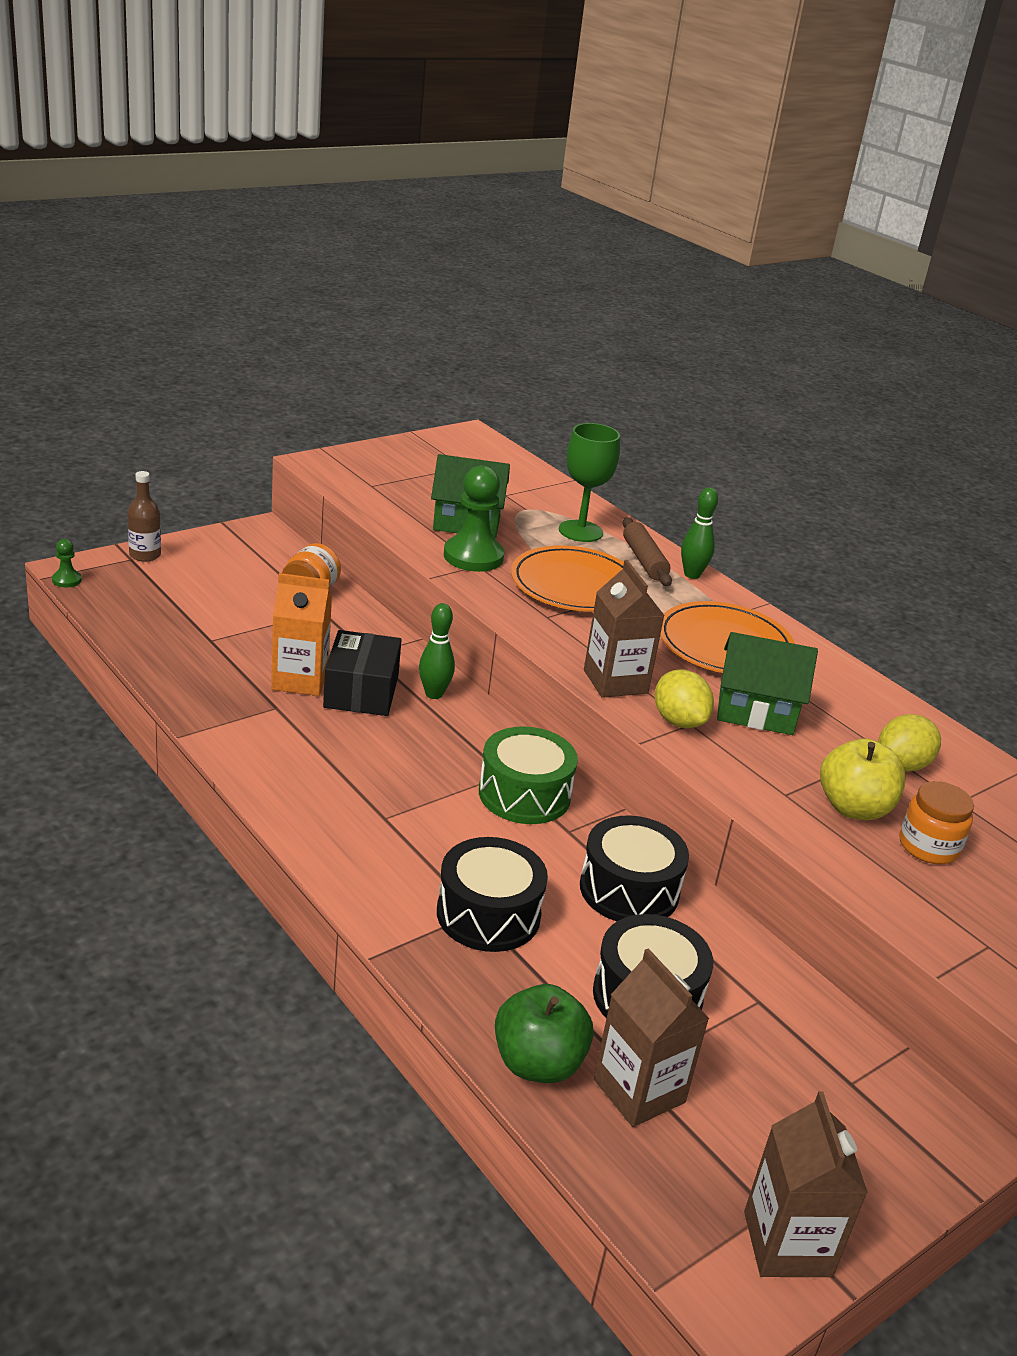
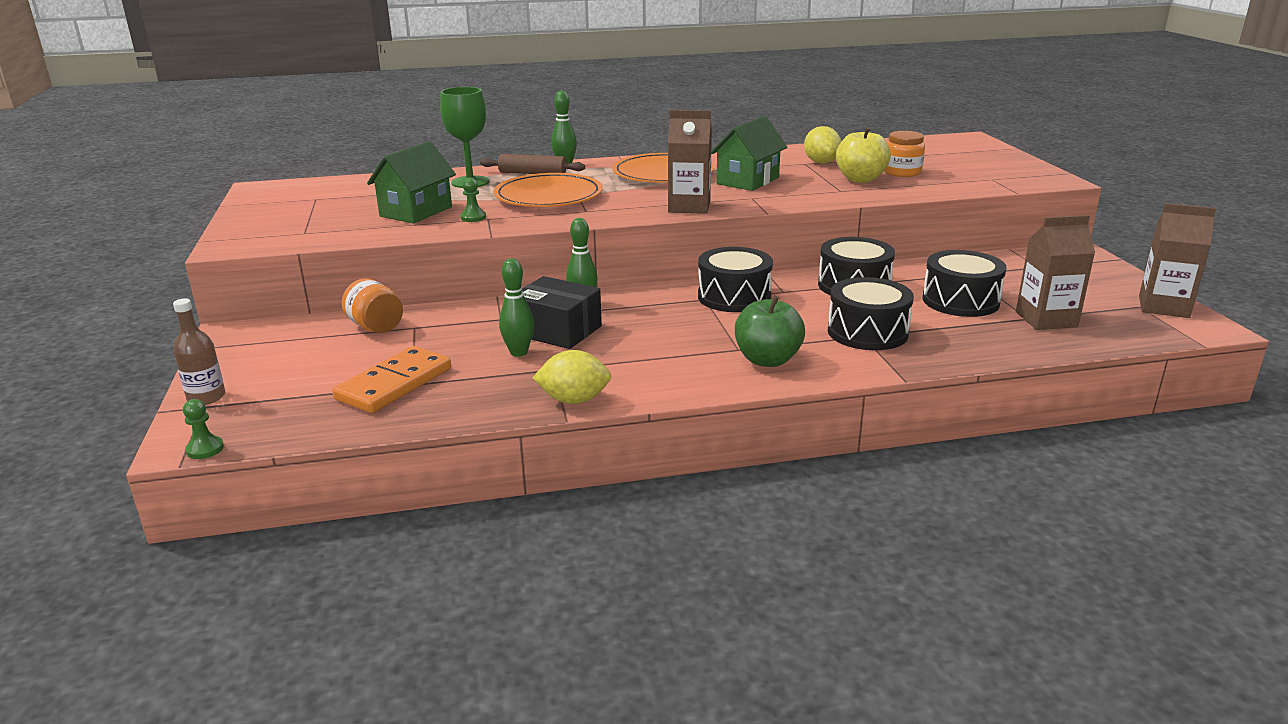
camera: 60 degrees left, 5 degrees down
orange carton [271,573,332,696] -> green bowling pin [499,258,534,357]
green pawn [444,465,504,572] -> green pawn [460,178,486,222], size x0.47
green drum [479,726,578,824] -> black drum [698,247,773,312]
green apple [495,984,594,1083] -> green apple moved to [735,295,805,367]
yellow lemon [655,669,714,728] -> yellow lemon moved to [533,350,611,404]
none -> orange domino [332,346,451,413]

